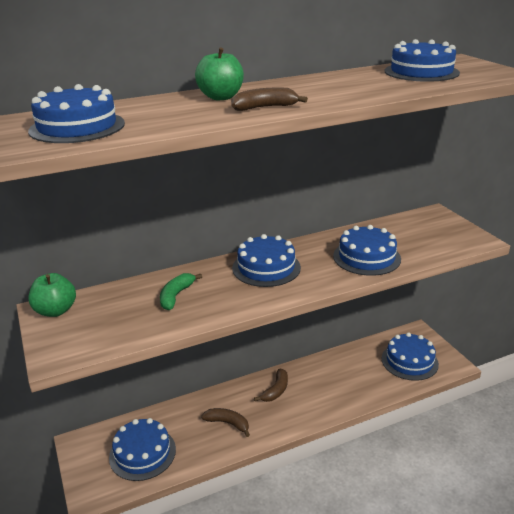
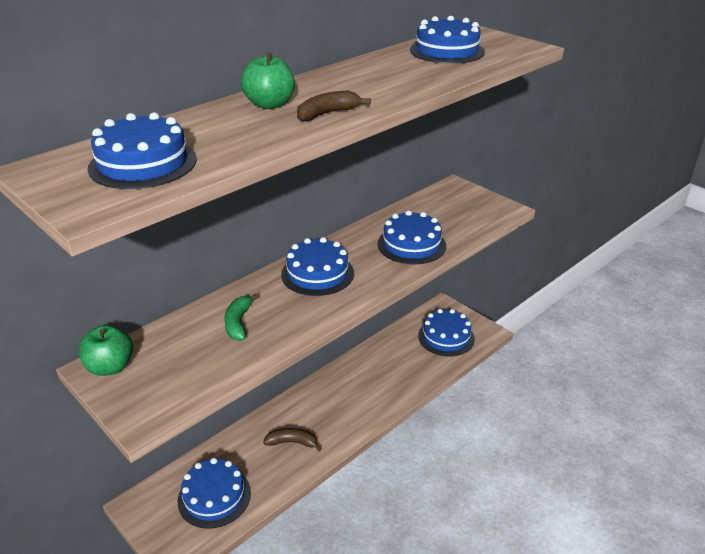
camera: 20 degrees left, 5 degrees up
brown banana [254,369,288,402] -> none

